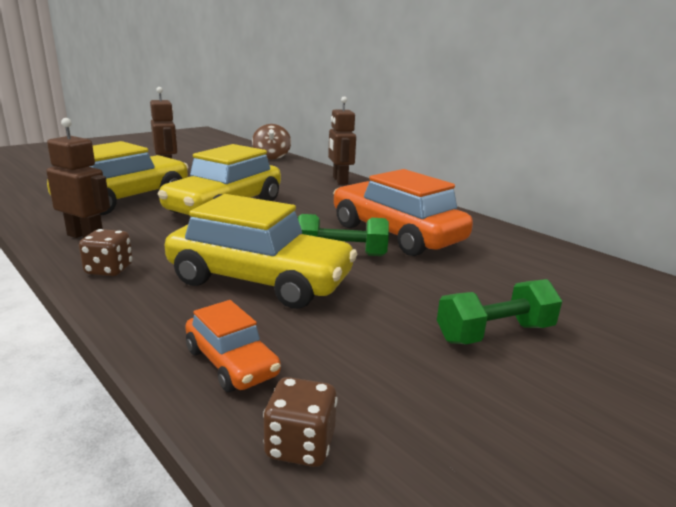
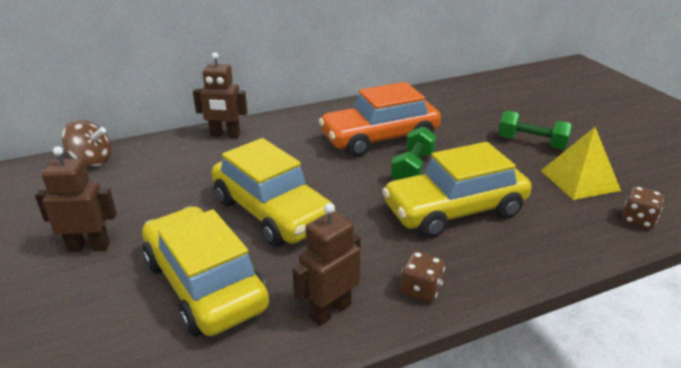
camera: 70 degrees left, 10 degrees up
yellow car [165,194,357,309] -> yellow car turned 150 degrees counterclockwise [382,142,532,238]
orange car [185,300,281,392] -> none
green dumbbell [437,279,562,344] -> green dumbbell turned 60 degrees counterclockwise [498,110,572,150]
none -> yellow pyramid [541,127,621,200]

